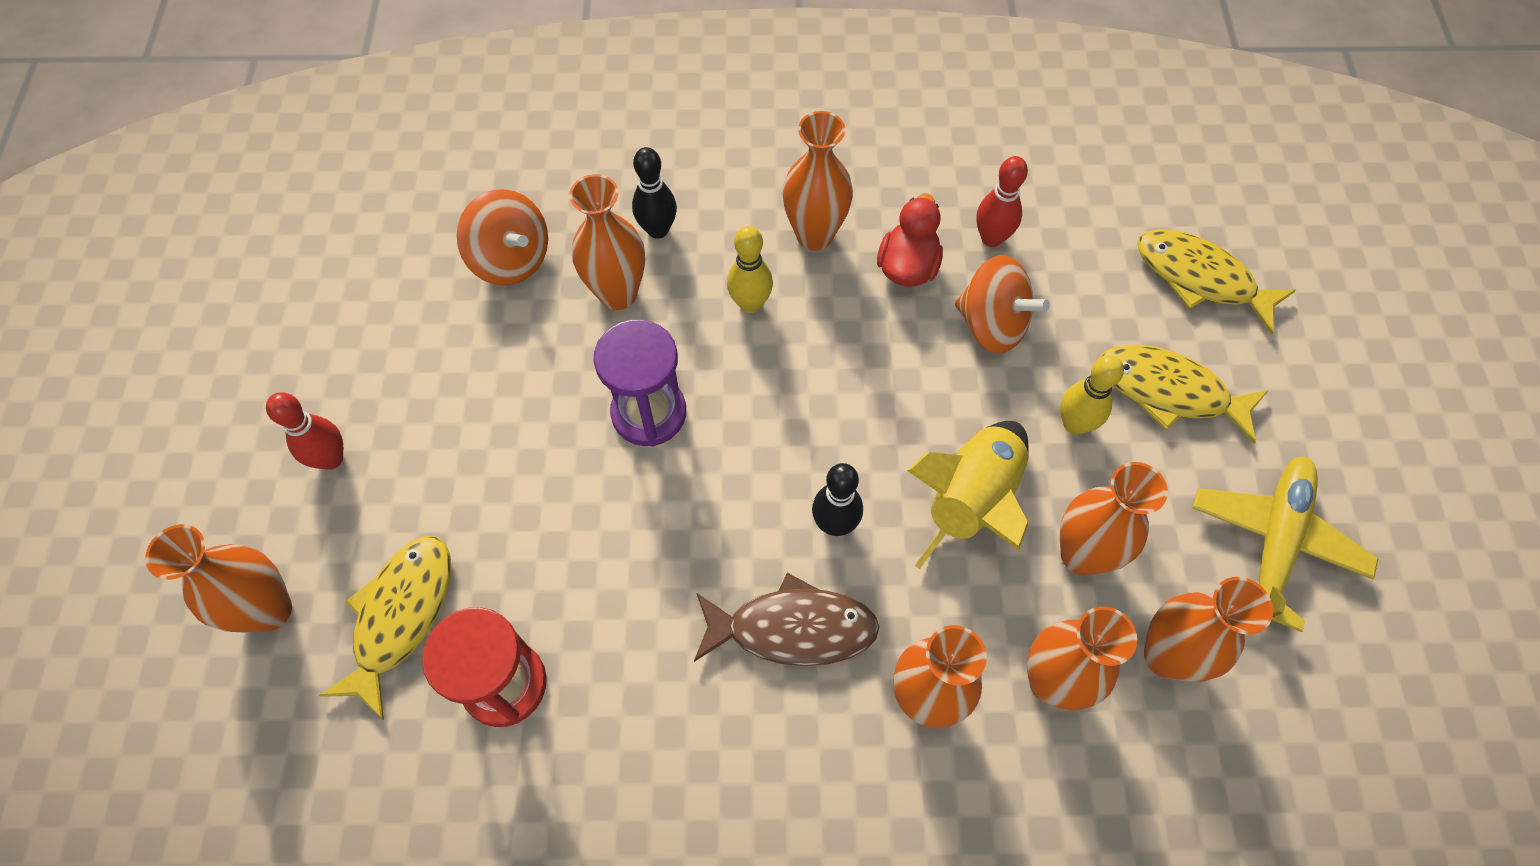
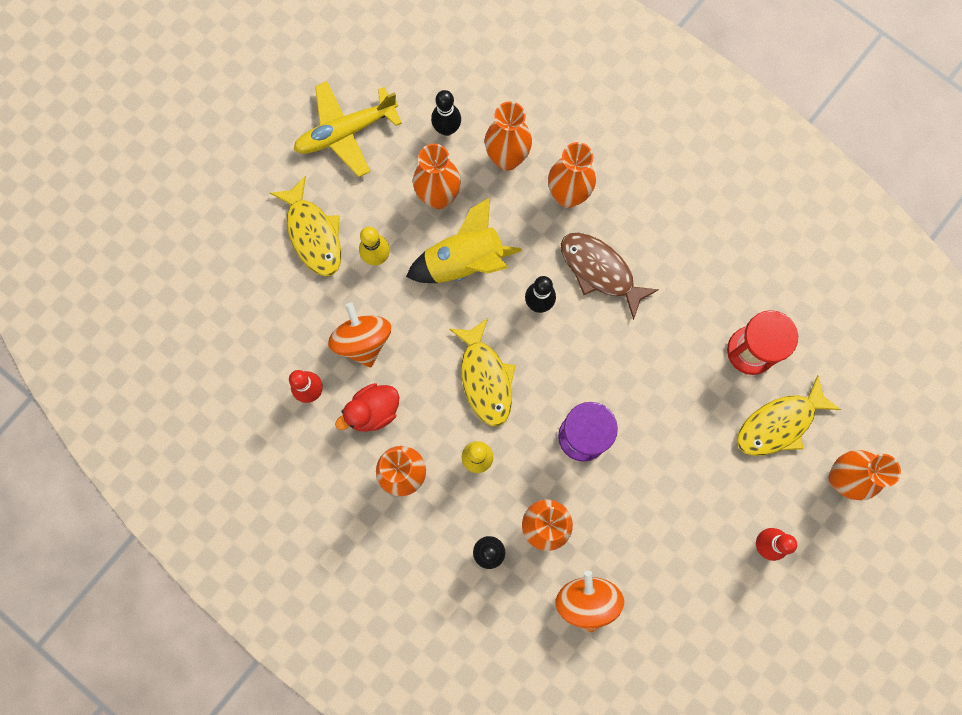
camera: 140 degrees left, 15 degrees up
yellow fish [1137,229,1296,335] -> yellow fish moved to [449,318,516,426]
orange vase [1144,577,1273,682] -> black bowling pin [431,90,461,136]

